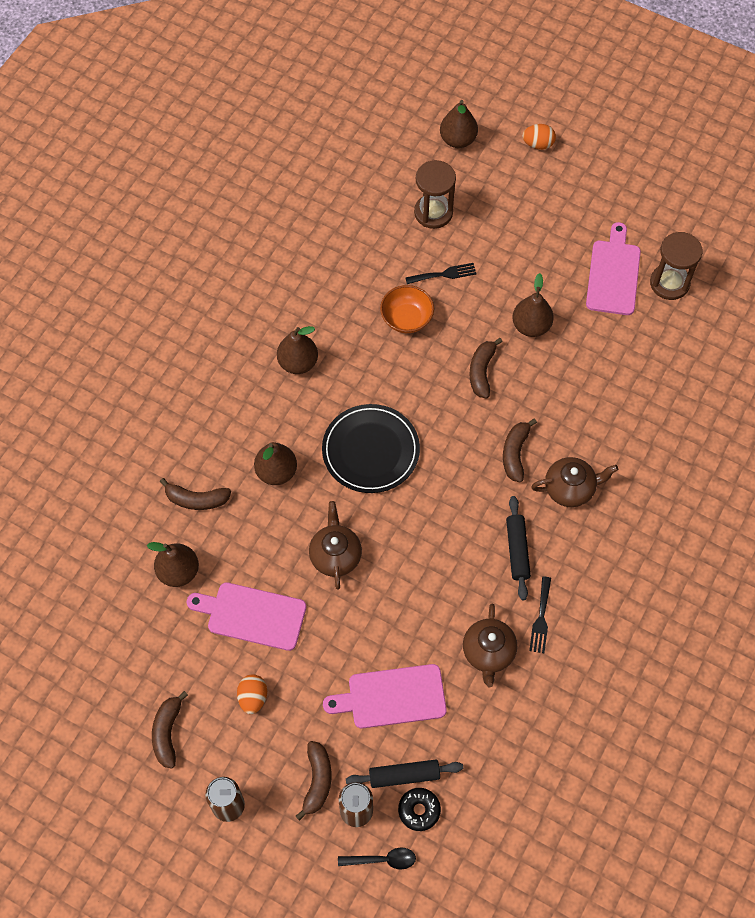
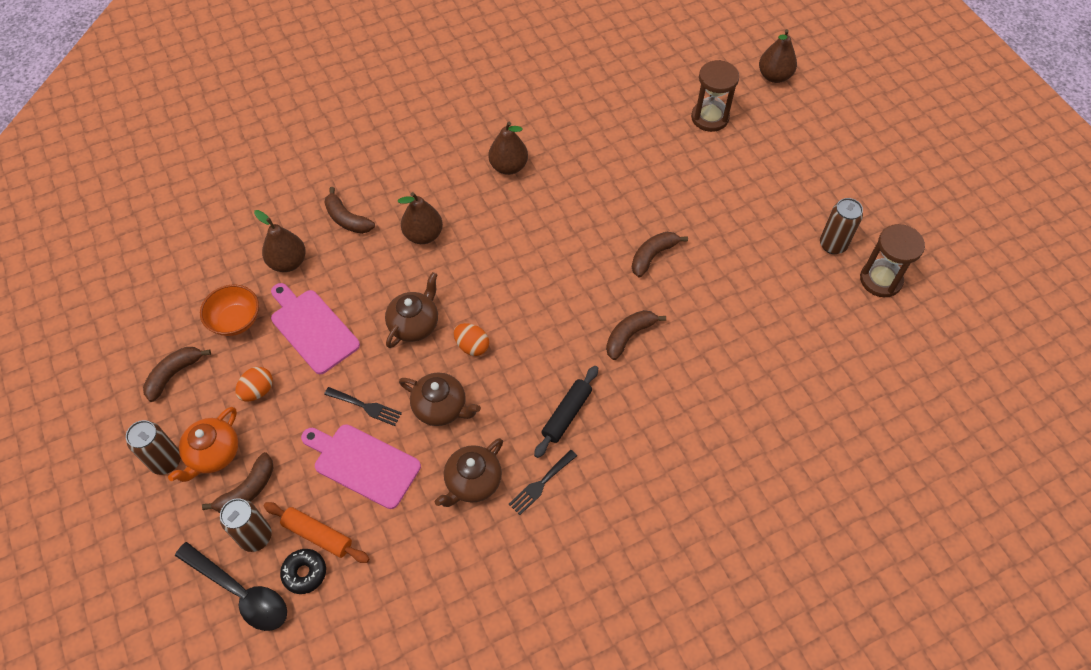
camera: 35 degrees right, 5 degrees down
black plate [322,404,420,493] -> none
black spoon [338,848,416,870] -> black spoon [175,542,287,631], size x1.71
black rolling pin [346,760,463,788] -> orange rolling pin [264,502,370,563]
orange bowl [380,285,434,333] -> orange bowl moved to [200,285,259,336]
black fork [405,263,476,284] -> black fork moved to [324,387,402,426]
brown pear [512,273,554,337] -> none
orange egg [522,124,556,150] -> orange egg moved to [454,323,489,356]
brown teapot [531,457,618,507] -> brown teapot moved to [399,372,481,426]
pink cutting board [586,222,641,315] -> brown can [820,198,863,254]
none -> orange teapot [168,407,238,482]

